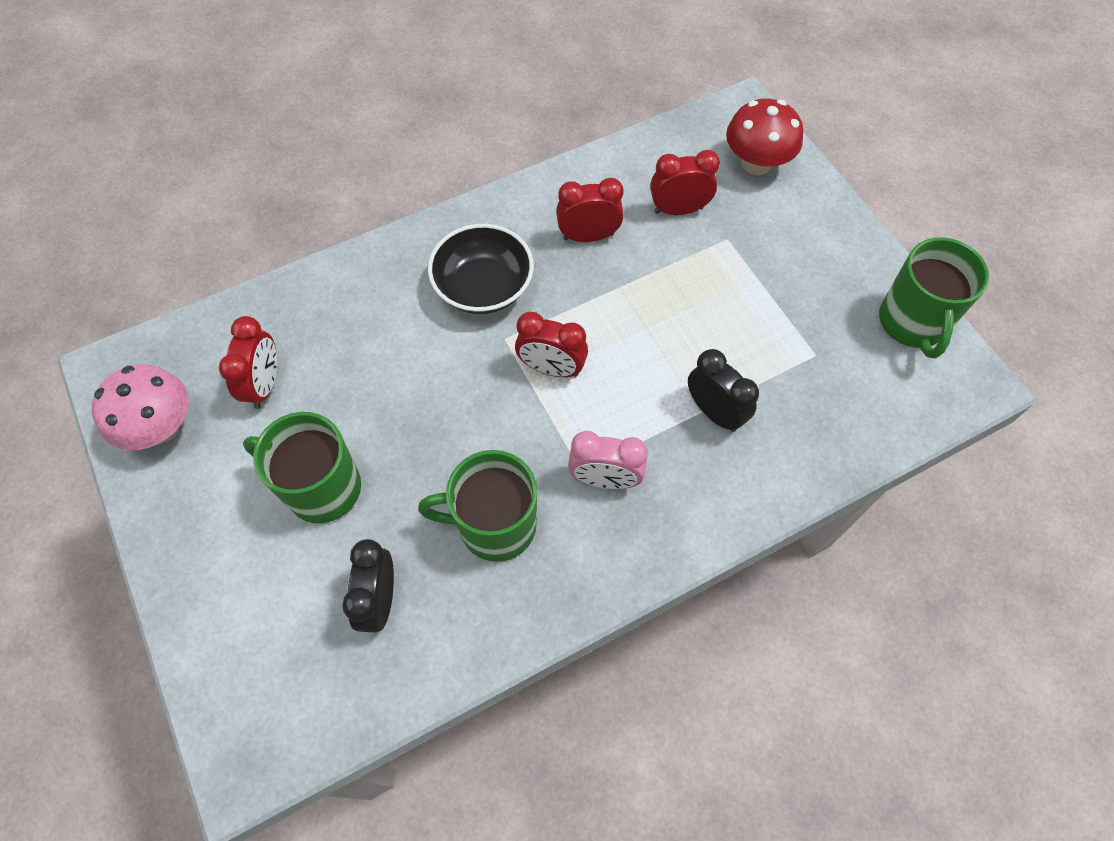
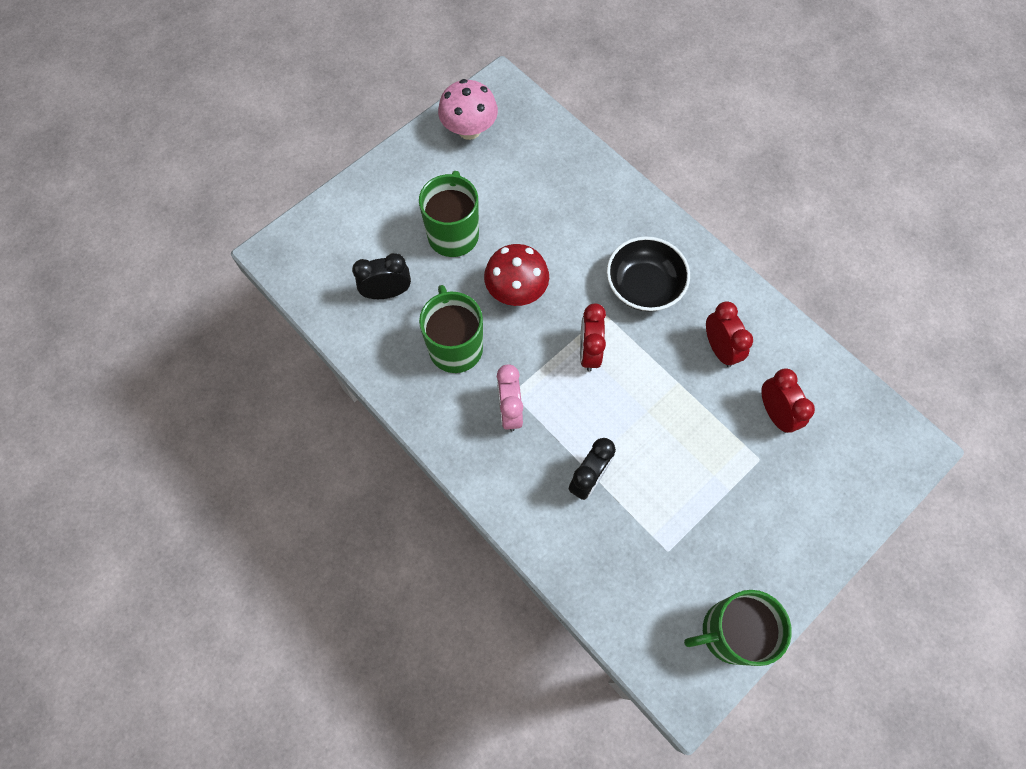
camera: 75 degrees right, 5 degrees up
red clock [219,316,277,409] -> none
red mushroom [726,98,803,175] -> red mushroom moved to [484,244,549,306]

